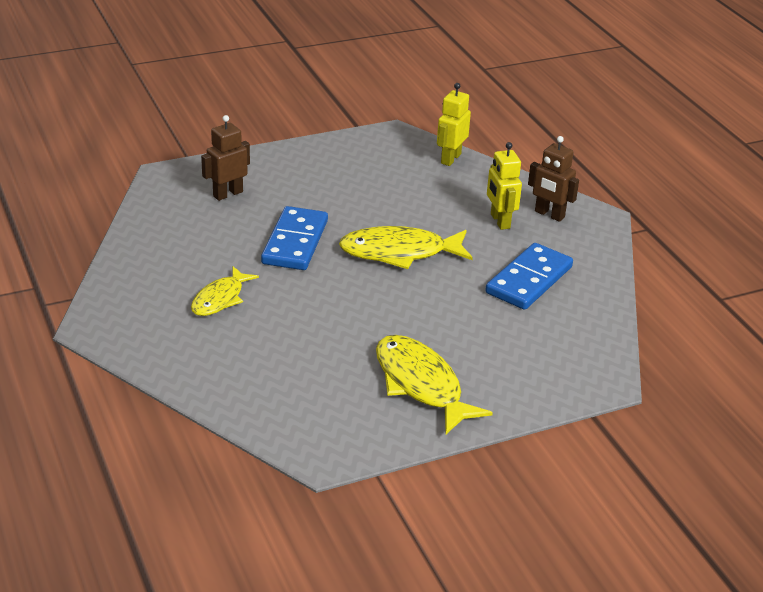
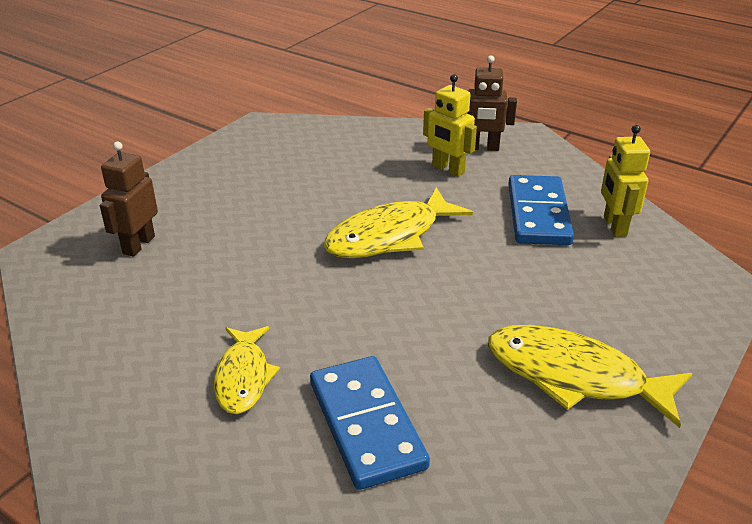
camera: 30 degrees left, 0 degrees up
blue domino [261,206,328,270] -> blue domino moved to [310,356,430,490]
yellow robot [437,83,471,166] -> yellow robot moved to [601,125,650,237]

